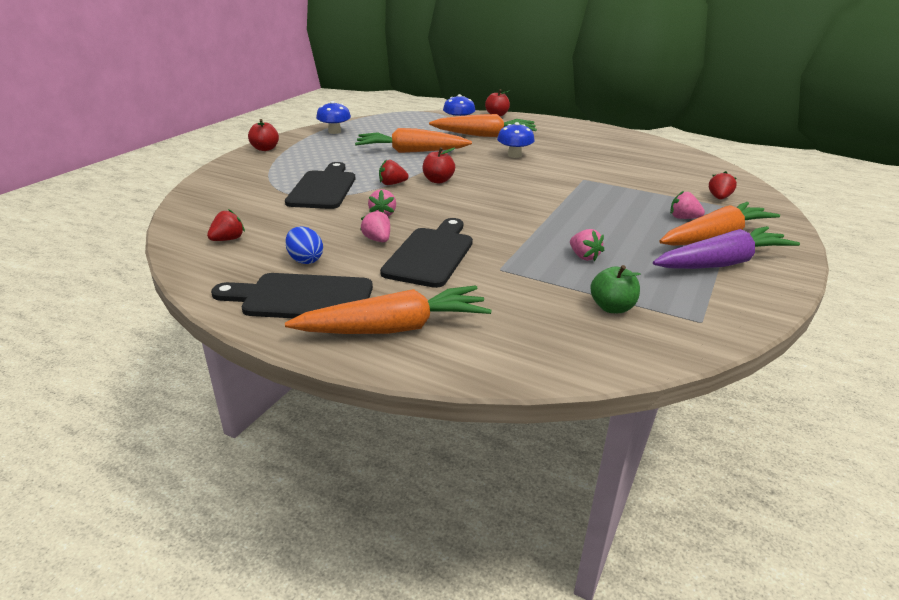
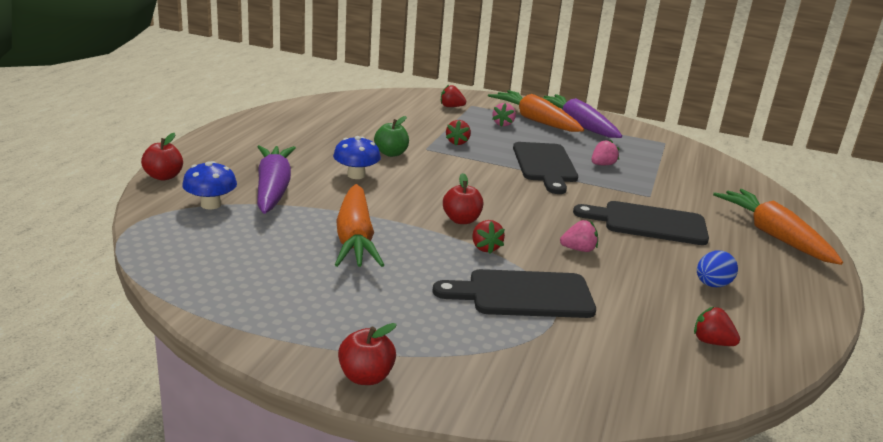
camera: 100 degrees left, 5 degrees down
black cutting board [211,273,373,318] -> black cutting board moved to [513,142,578,194]
blue mushroom [316,101,351,134] -> none
pink strawberry [360,209,390,242] -> none
orange carrot [429,114,537,137] -> purple carrot [257,145,296,214]
green apple [590,265,641,313] -> green apple moved to [374,116,409,157]
none -> red strawberry [446,120,471,145]

